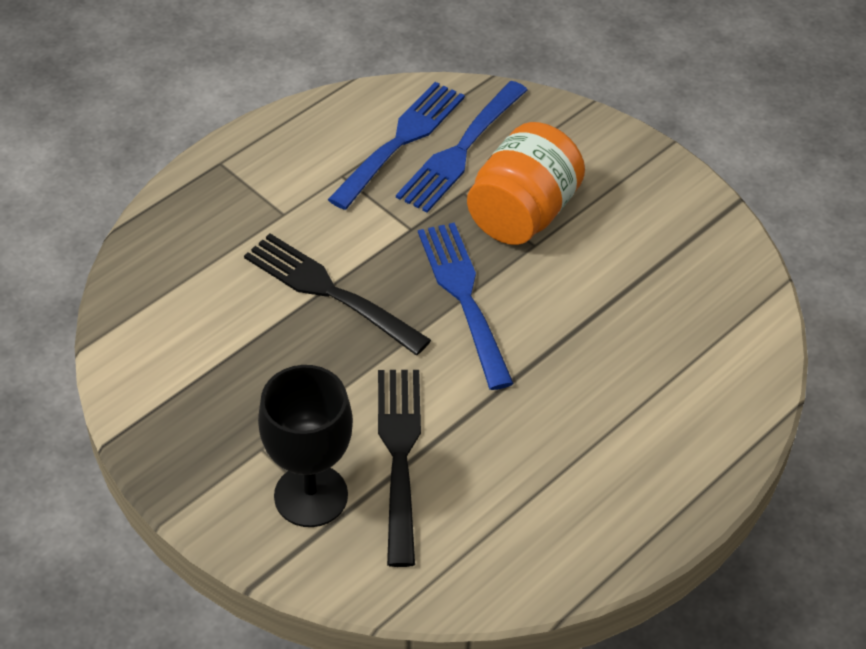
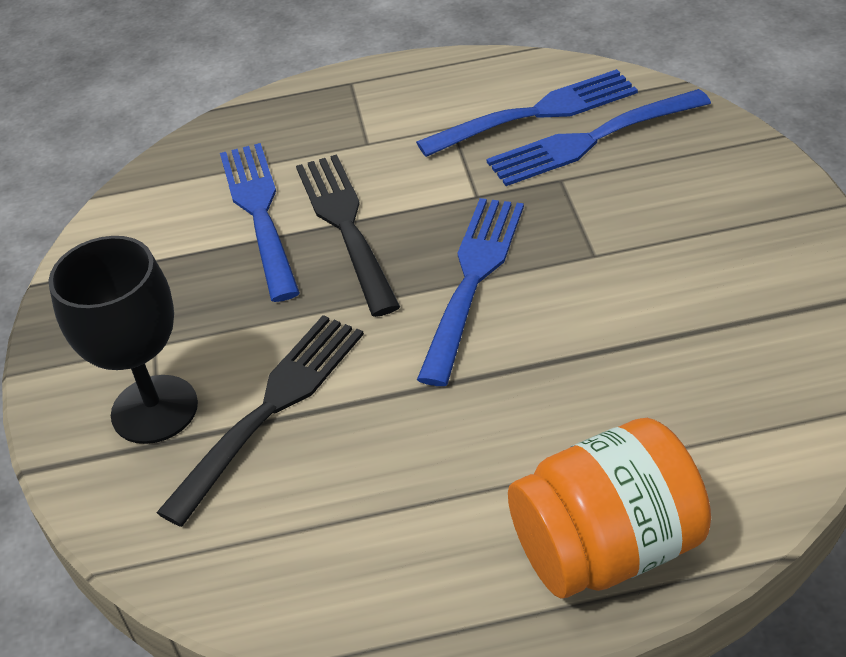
camera: 40 degrees right, 5 degrees down
orange jar [467,122,585,245] -> orange jar moved to [508,418,711,599]
none -> blue fork [220,143,300,302]

